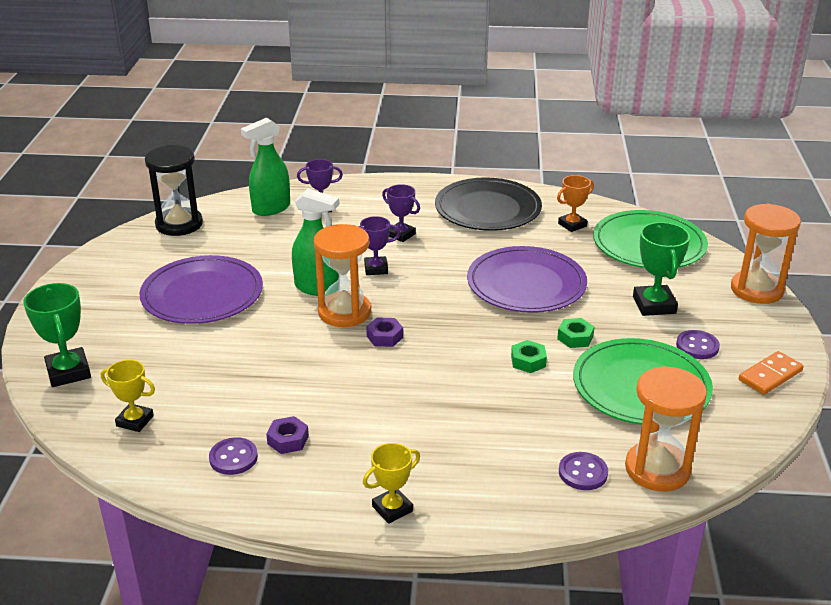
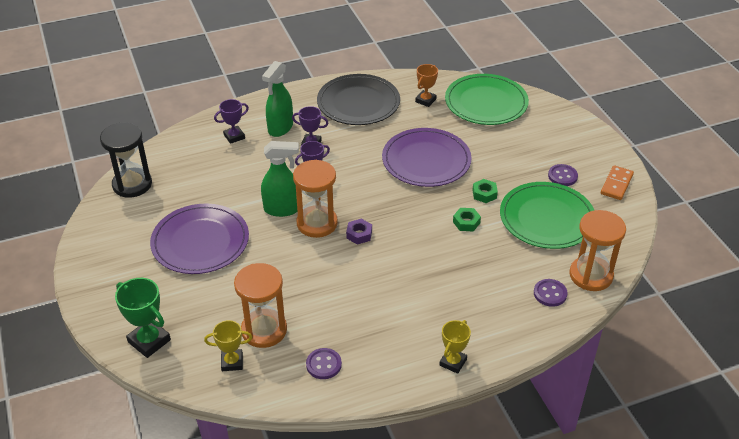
camera: 25 degrees left, 10 degrees up
green spray bottle [241,117,290,216] -> green spray bottle moved to [262,61,293,137]
purple nut [266,416,309,454] -> none
green trophy [633,222,690,316] -> none
orange hourglass [731,204,801,304] -> orange hourglass moved to [234,263,287,348]

